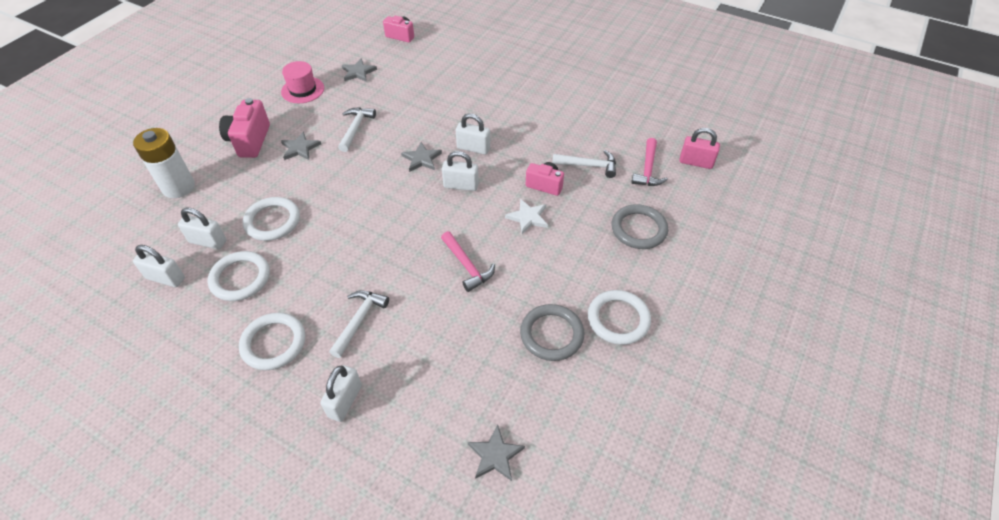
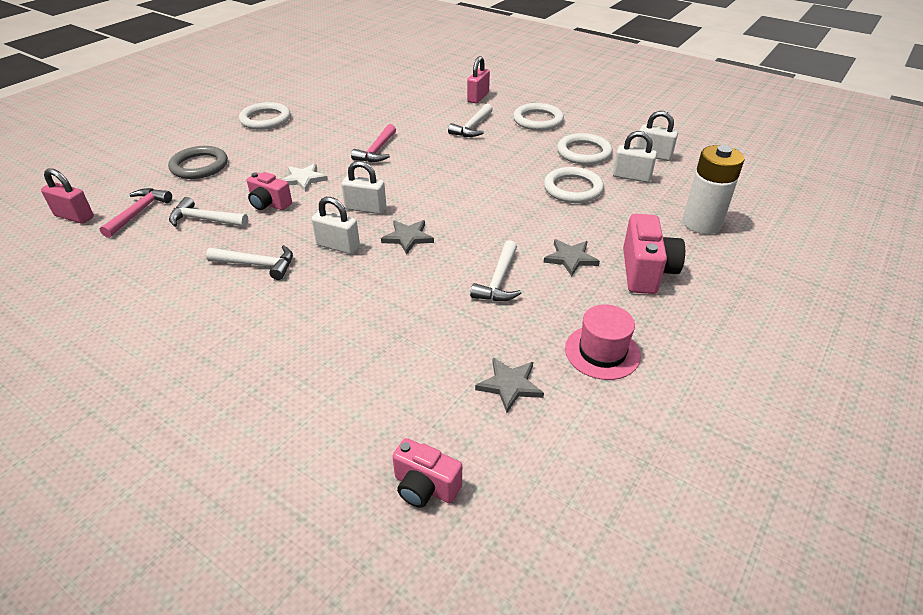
camera: 175 degrees left, 10 degrees down
white padlock [320,365,362,422] -> pink padlock [467,56,490,103]
pink hammer [441,231,495,292] -> pink hammer turned 135 degrees counterclockwise [351,124,396,162]
grey star [468,425,525,481] -> none
grey ring [520,304,584,361] -> none
none -> white hammer [206,245,293,280]

